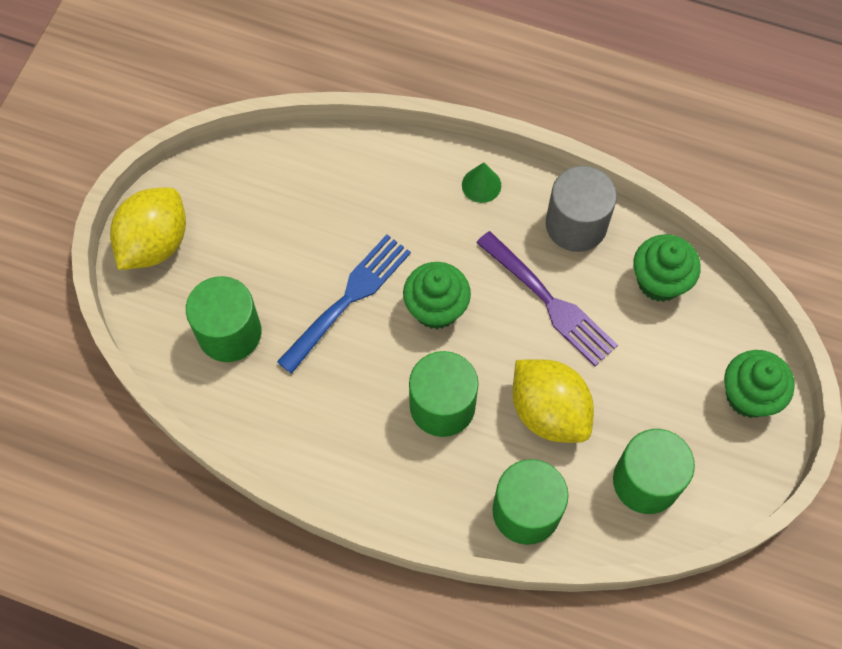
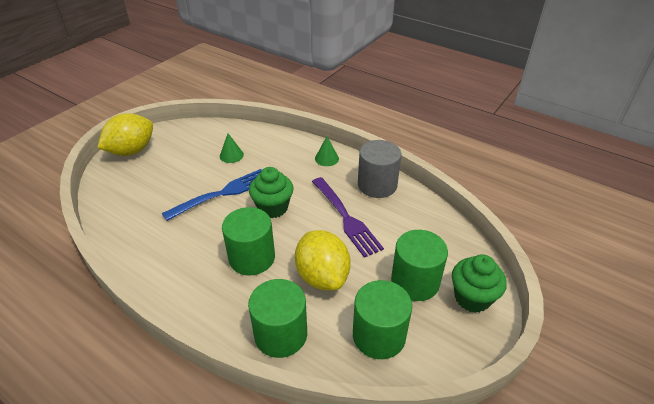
camera: 15 degrees right, 25 degrees down
green cylinder [186,276,261,362] -> green cylinder moved to [391,230,448,301]
green cupcake [633,234,701,302] -> none
none -> green cone [220,133,244,163]

